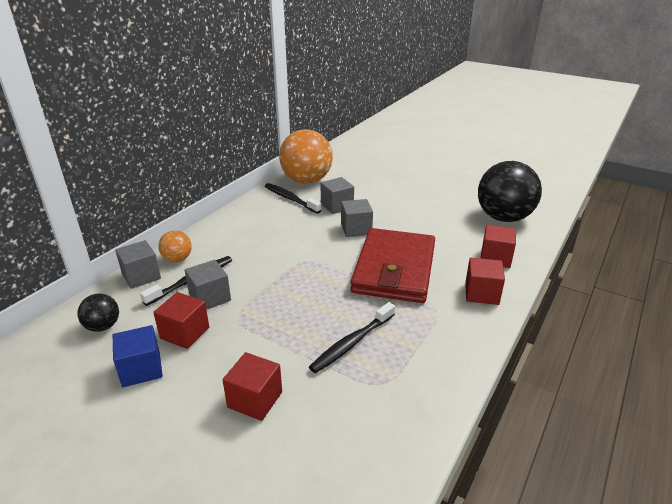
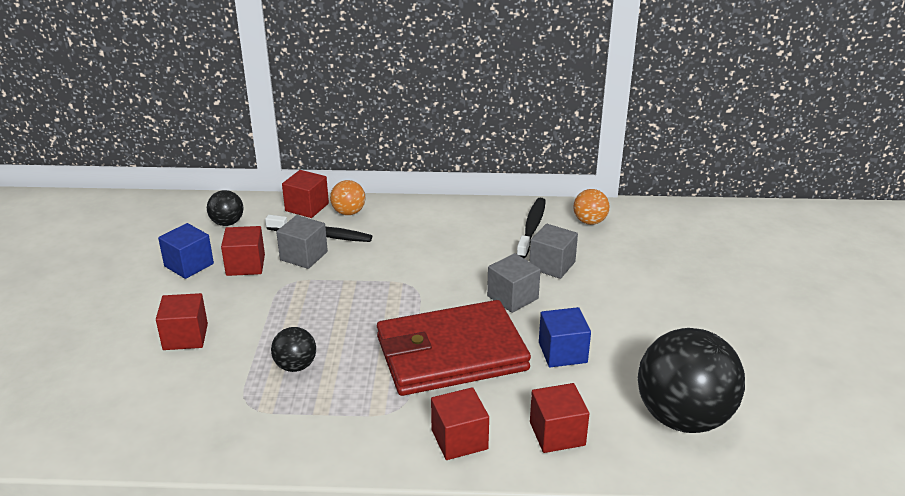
camera: 60 degrees right, 0 degrees up
grey cube [115,240,161,289] -> red cube [282,170,329,218]
orange ball [279,129,333,184] -> orange ball [573,189,610,225], size x0.47
black toothbrush [309,302,395,373] -> black ball [271,327,316,372]
none -> blue cube [539,307,591,367]

